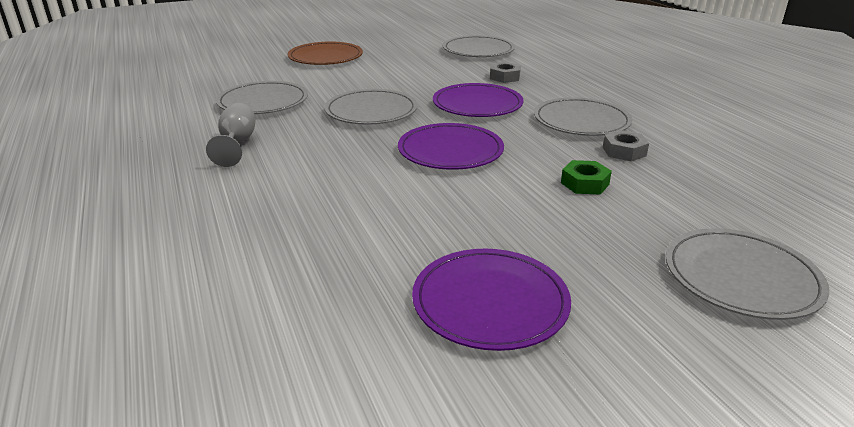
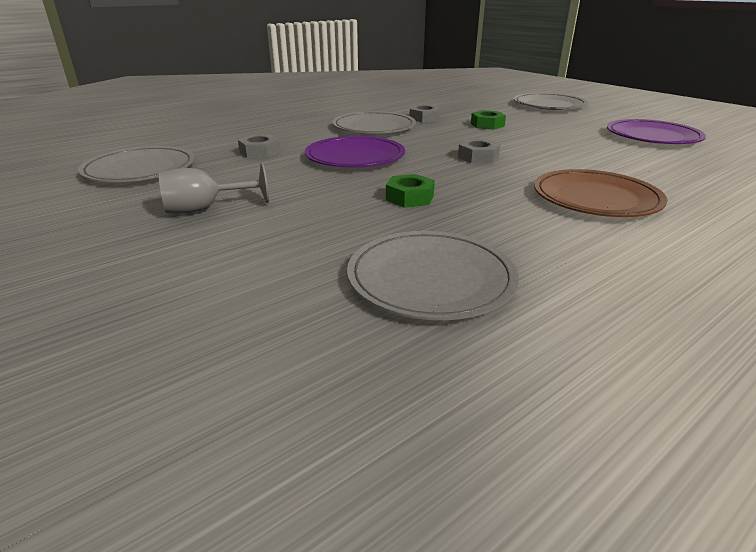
camera: 105 degrees left, 0 degrees up
grey goblet [206,103,256,167] -> grey goblet moved to [159,163,269,213]
brown plate [288,41,363,65] -> brown plate moved to [534,169,667,217]
grey plate [324,89,418,125] -> green nut [386,174,435,208]
purple plate [398,123,504,170] -> grey nut [458,139,501,163]

